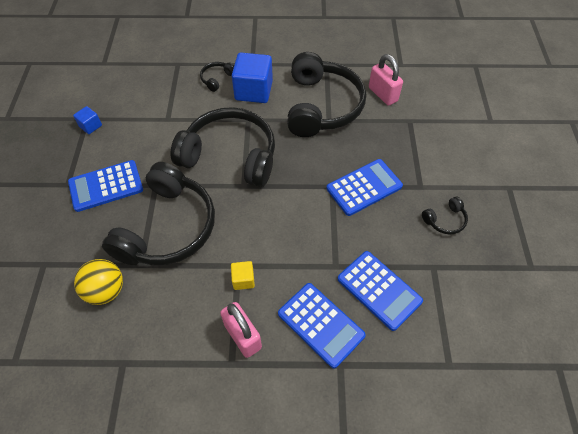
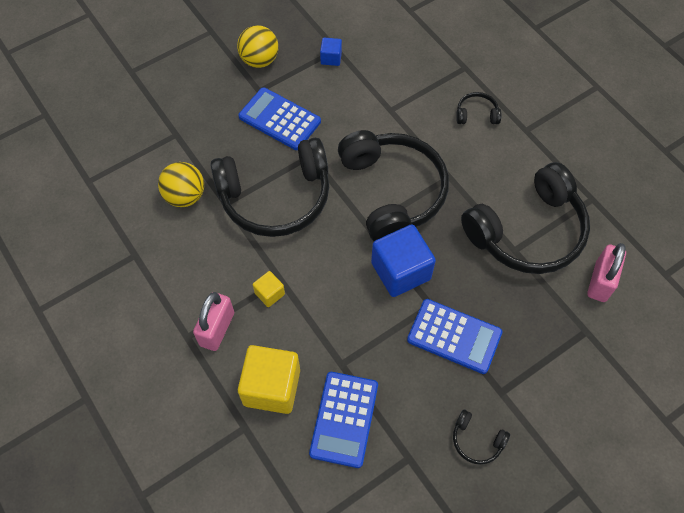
camera: 55 degrees right, 5 degrees up
blue cube [232,53,273,103] -> blue cube moved to [371,224,436,297]
blue calculator [278,283,366,369] -> yellow cube [238,345,300,414]
none -> yellow ball [237,25,279,68]

